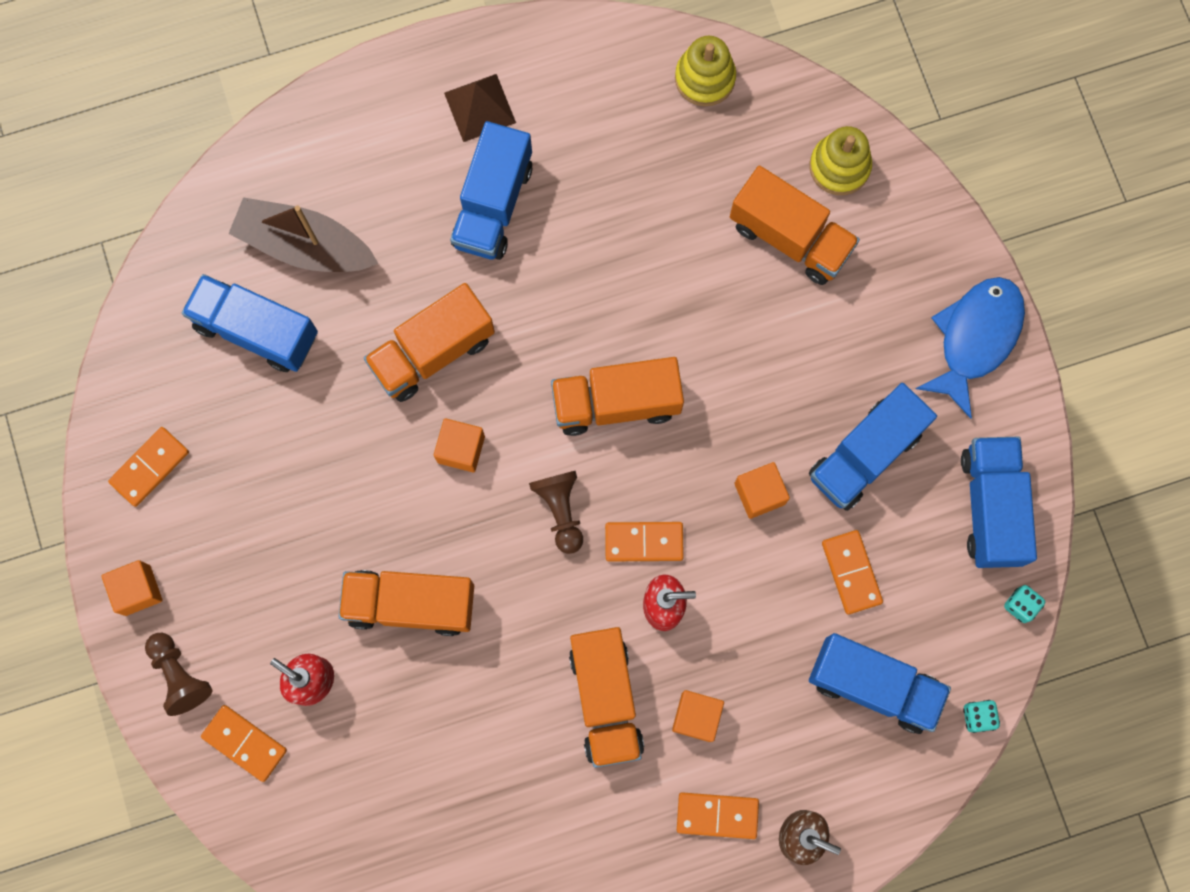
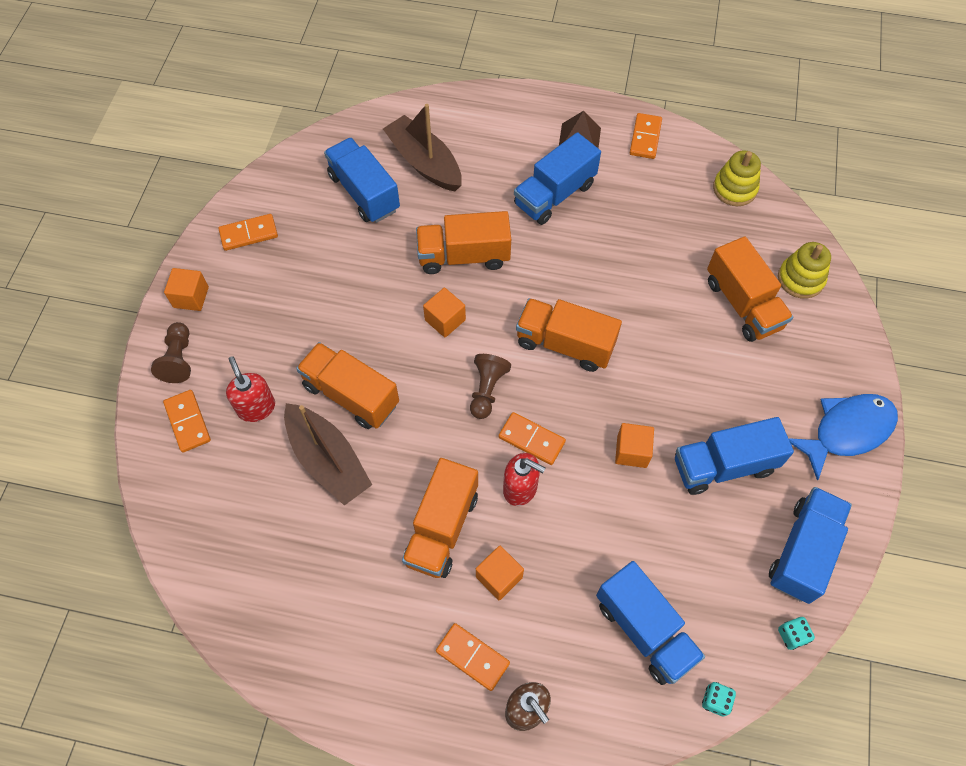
camera: 30 degrees right, 15 degrees down
orange domino [822,530,883,615] -> orange domino moved to [630,113,662,159]
none -> brown boat [284,403,372,506]

